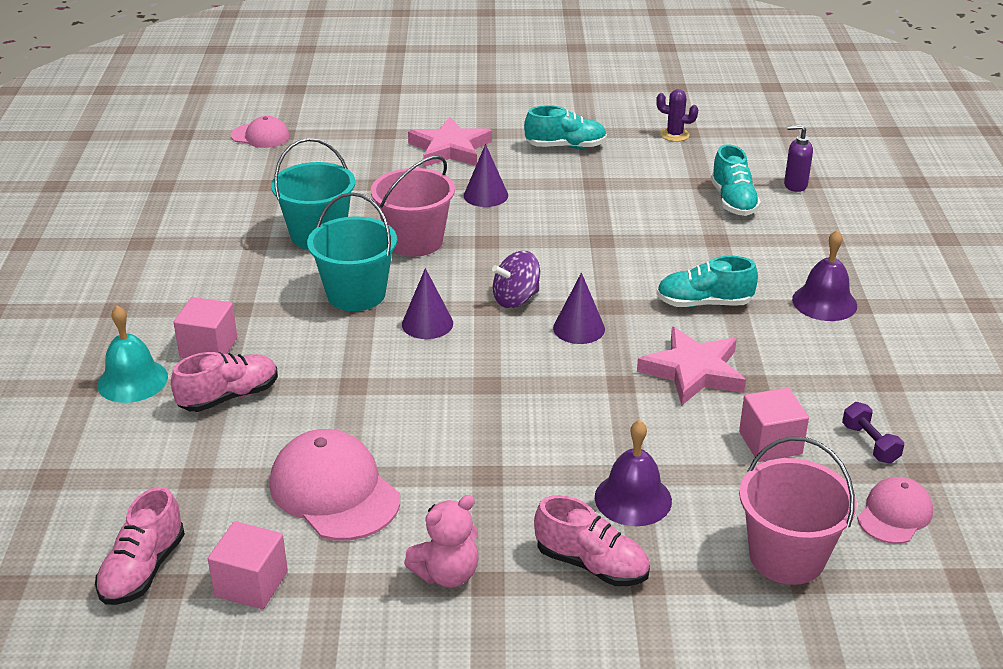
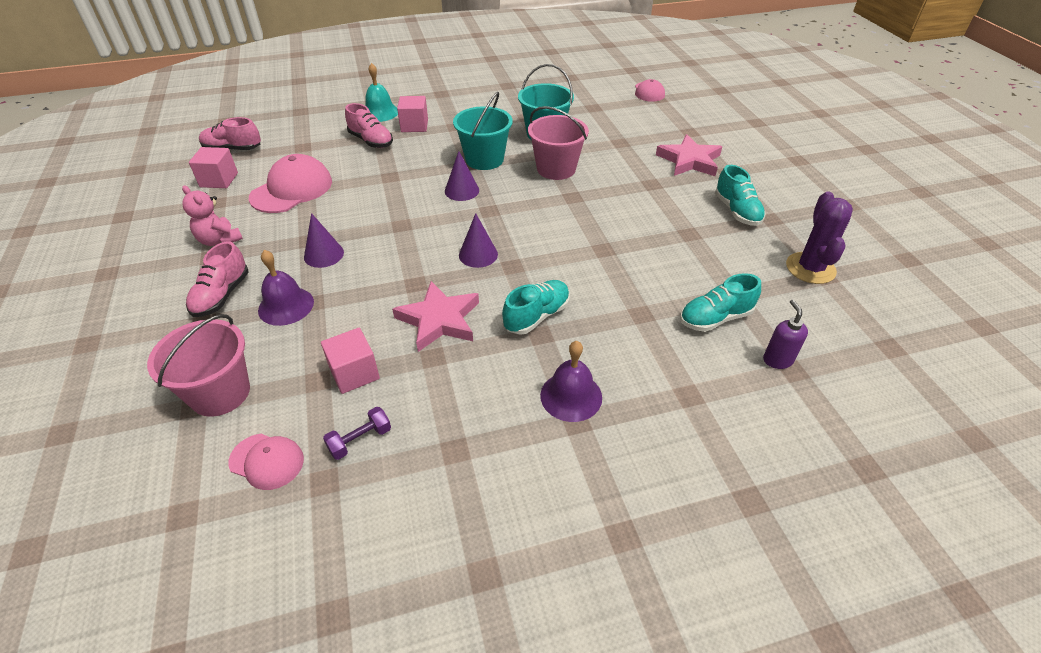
camera: 75 degrees right, 10 degrees up
purple cone [464,144,508,207] -> purple cone moved to [304,213,344,268]
purple spinning top [492,251,540,308] -> none
purple cactus [656,89,699,142] -> purple cactus [786,191,853,284], size x1.71
turquoise shoe [657,256,758,307] -> turquoise shoe turned 60 degrees clockwise [502,280,570,335]

